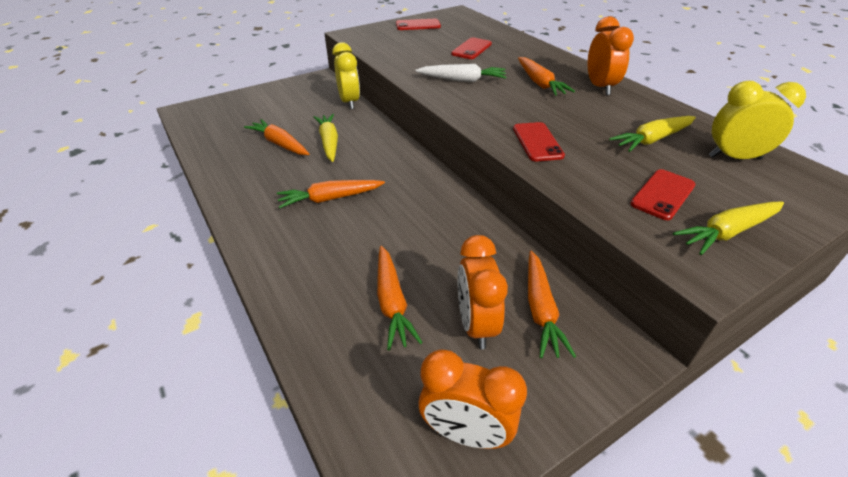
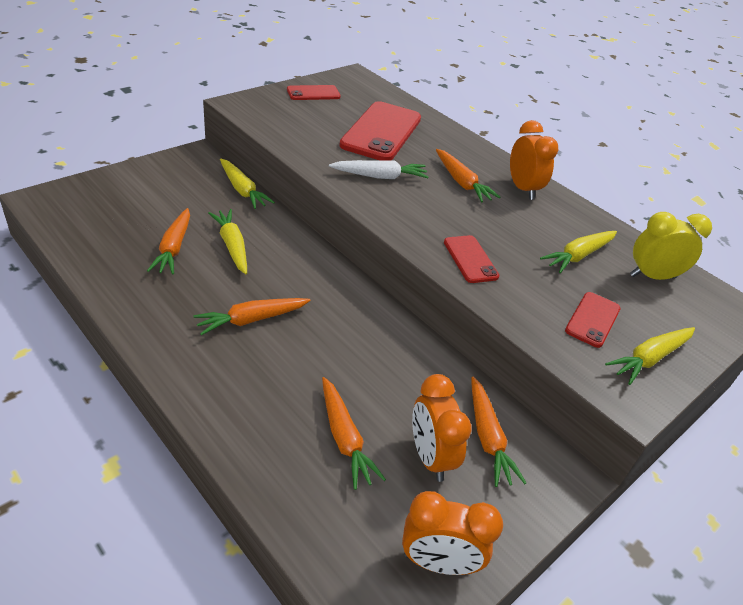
camera: 15 degrees left, 0 degrees up
orange carrot [244,119,310,155] -> orange carrot turned 120 degrees counterclockwise [147,208,190,275]
yellow clock [332,42,360,109] -> yellow carrot [220,159,275,209]
red phone [451,37,492,59] -> red phone [339,101,421,161], size x1.94

